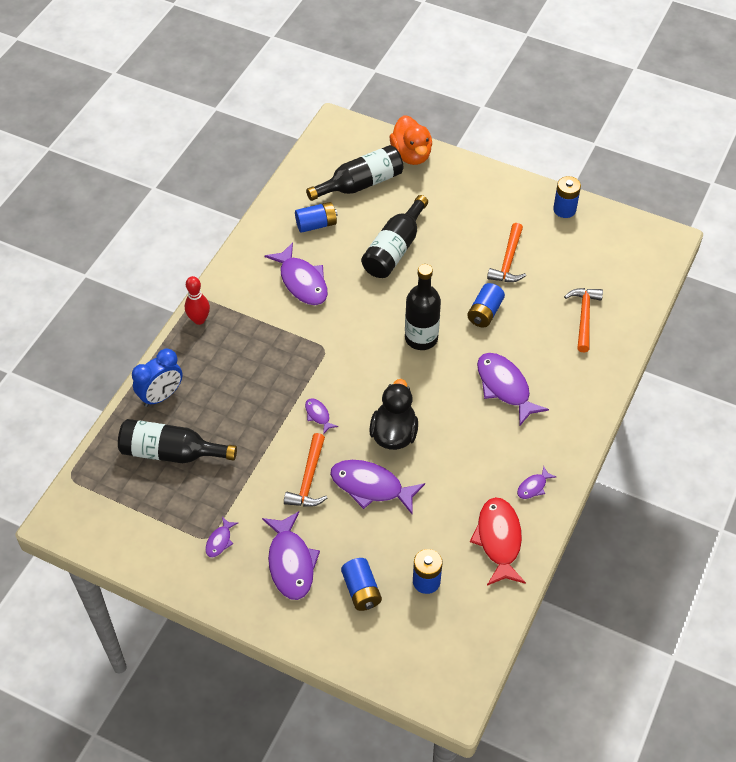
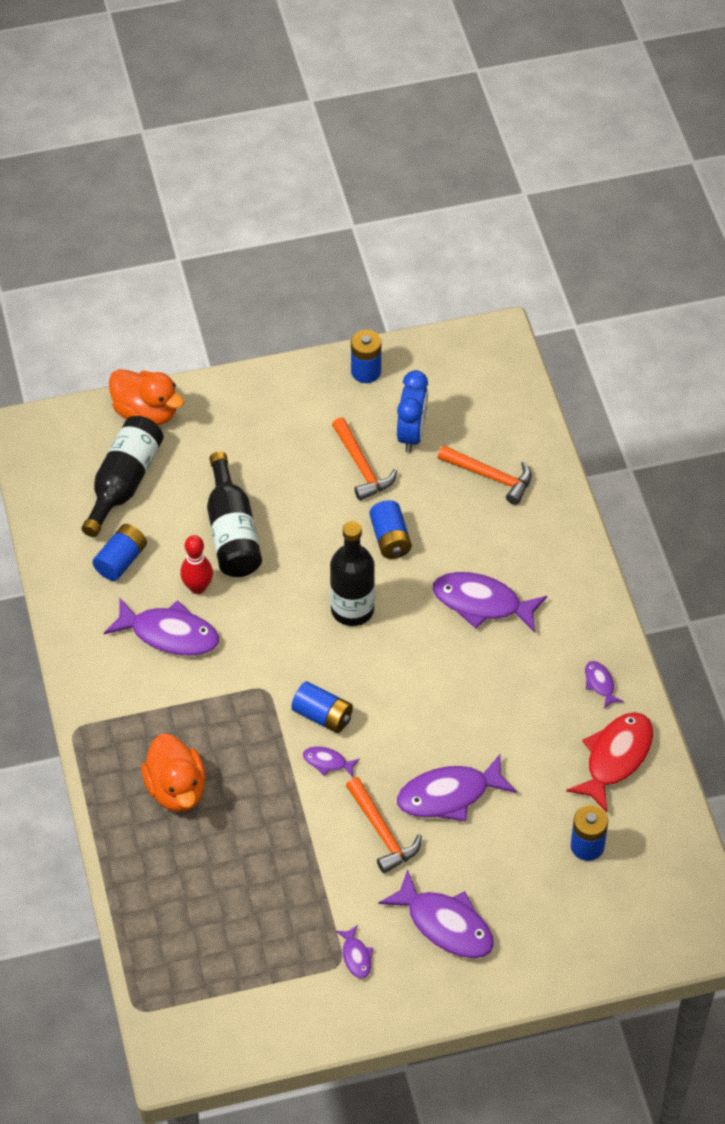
camera: 40 degrees left, 0 degrees up
black bottle [118,419,237,463] -> none
blue clock [132,349,183,407] -> blue clock moved to [397,370,428,452]
red bowling pin [185,276,210,325] -> red bowling pin moved to [180,535,213,594]
blue battery [341,558,382,611] -> blue battery moved to [291,681,353,733]
black duck [369,379,418,450] -> none
red fish [470,497,526,585] -> red fish turned 75 degrees clockwise [566,712,653,813]
purple fish [517,466,556,499] -> purple fish turned 150 degrees clockwise [585,661,624,709]
orange hammer [564,288,603,353] -> orange hammer turned 150 degrees clockwise [438,445,532,505]
none -> orange duck [141,733,206,812]

